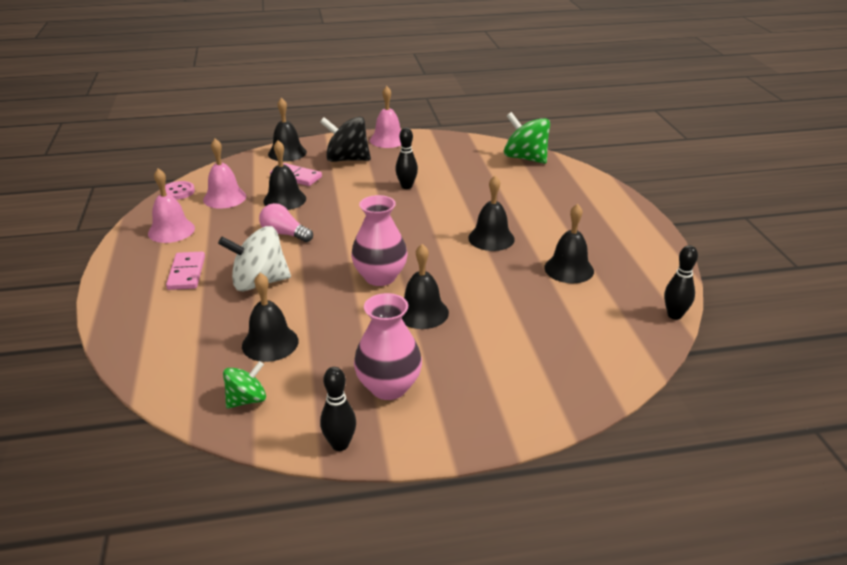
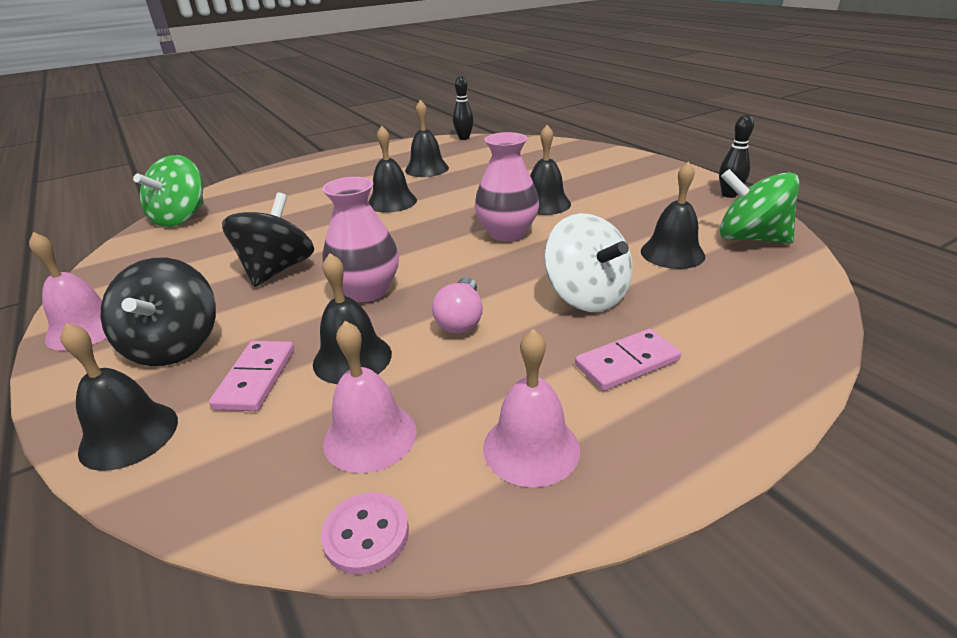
camera: 110 degrees left, 0 degrees up
green spinning top [223,361,266,409] -> green spinning top [719,169,800,244], size x1.73
pink vase [354,293,422,400] -> pink vase moved to [322,177,399,302]
black bowling pin [395,127,418,189] -> black spinning top [222,193,314,287]

